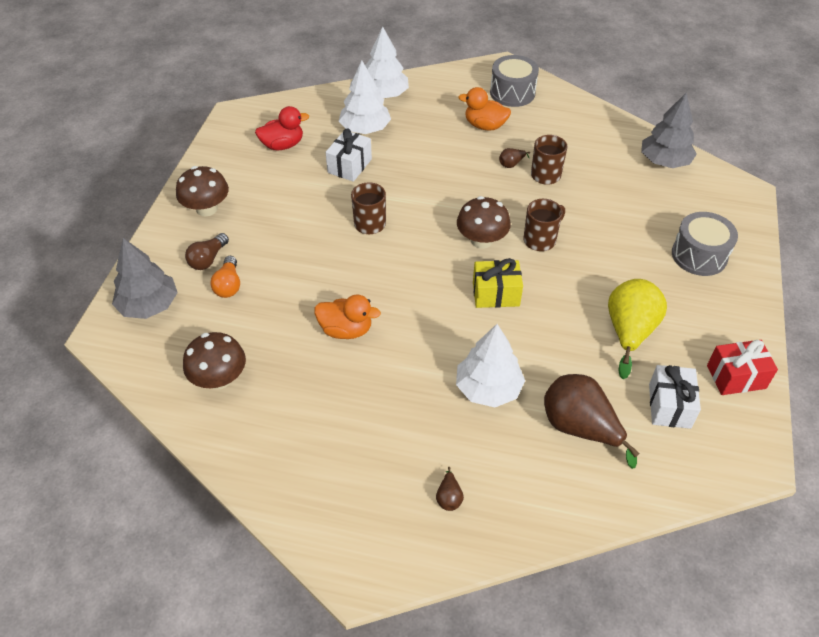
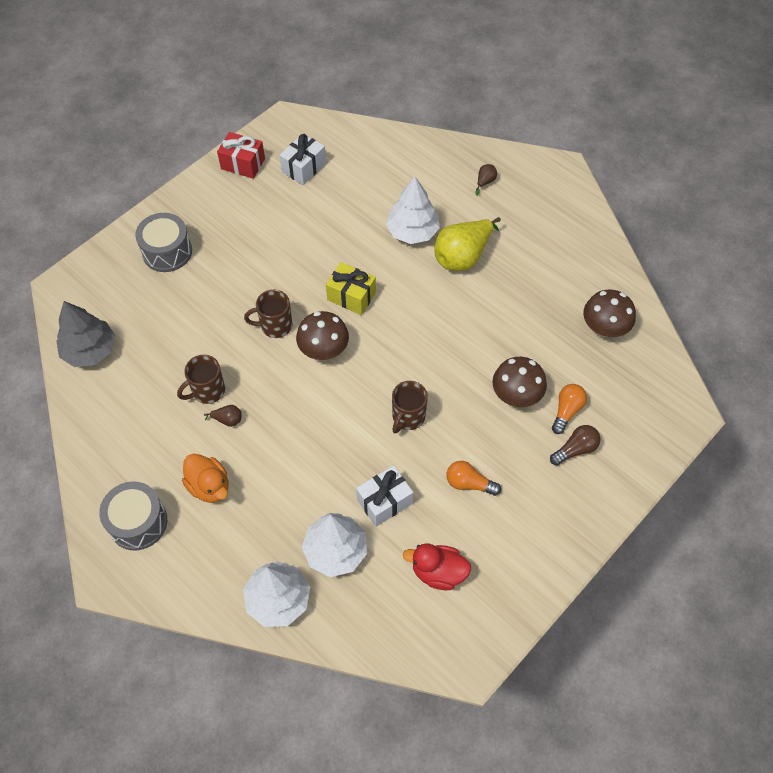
camera: 150 degrees left, 10 degrees up
grey tree [112,238,178,319] -> none
brown mushroom [176,166,229,216] -> brown mushroom moved to [492,357,547,407]
orange duck [314,295,381,339] -> none
brown pear [544,374,640,469] -> none
yellow pear [608,279,667,379] -> yellow pear moved to [434,217,501,271]
none -> orange light bulb [446,461,501,496]

